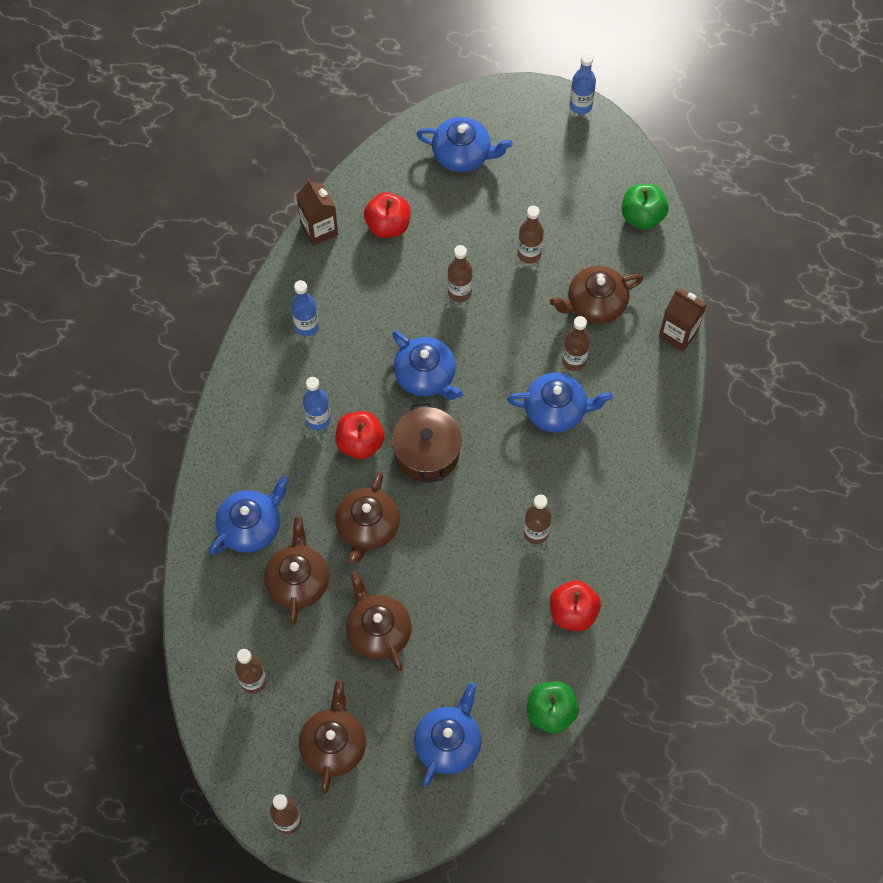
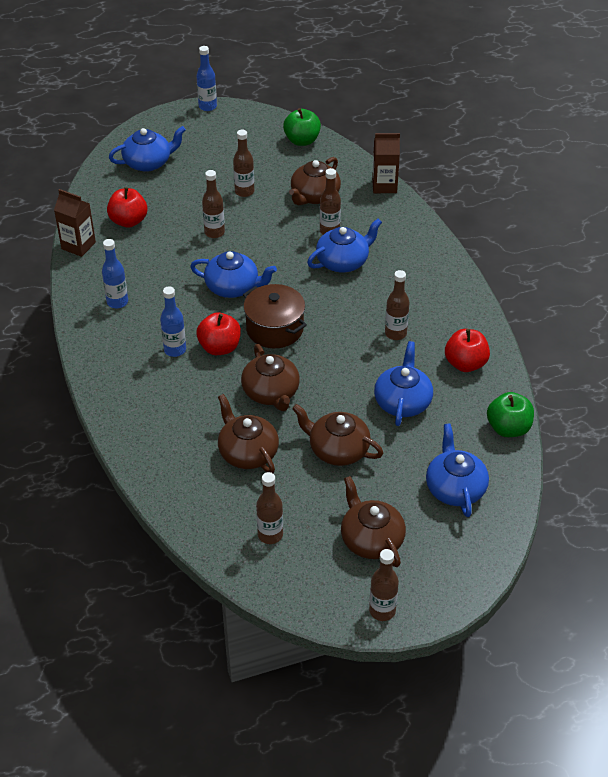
camera: 35 degrees left, 20 degrees down
blue teapot [209,475,289,555] -> blue teapot moved to [374,341,433,426]

